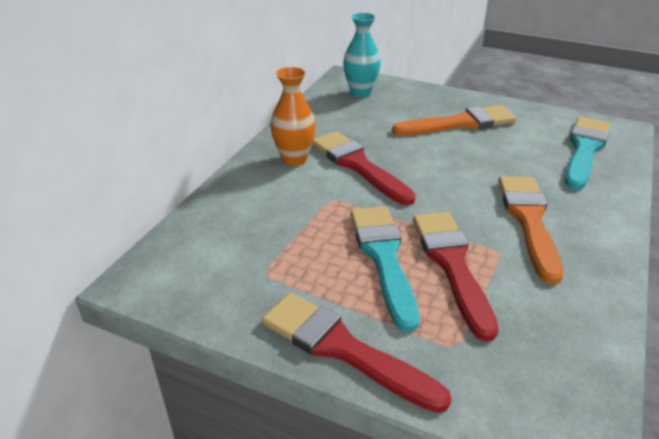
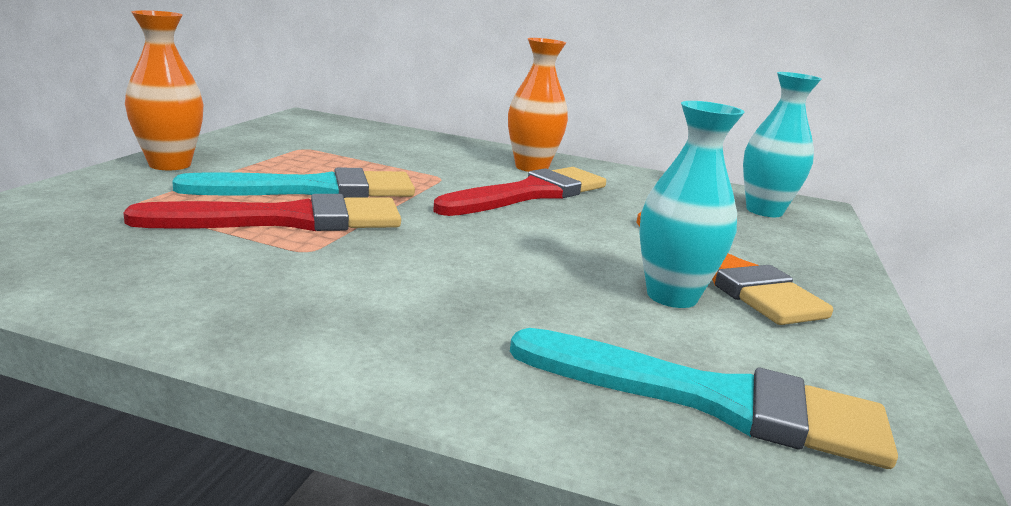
camera: 80 degrees right, 15 degrees down
red brush [262,293,451,413] -> orange vase [125,10,203,170]
orange brush [498,176,563,284] -> none
none -> turquoise vase [639,101,745,308]

